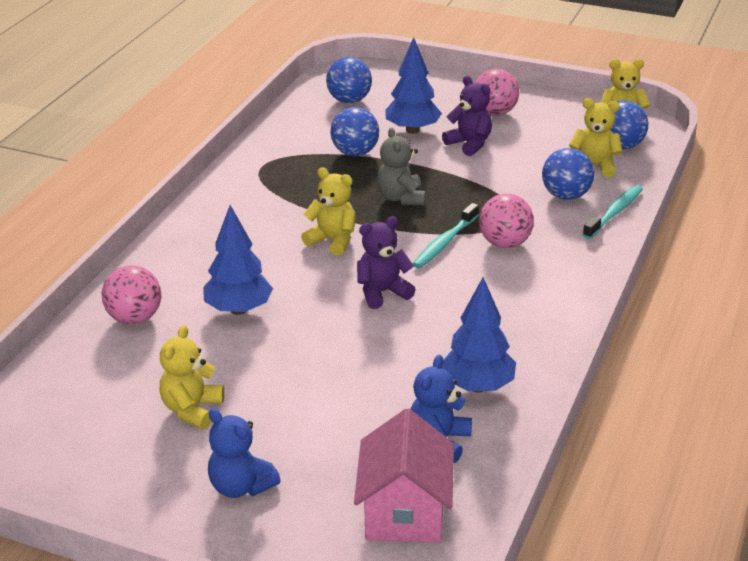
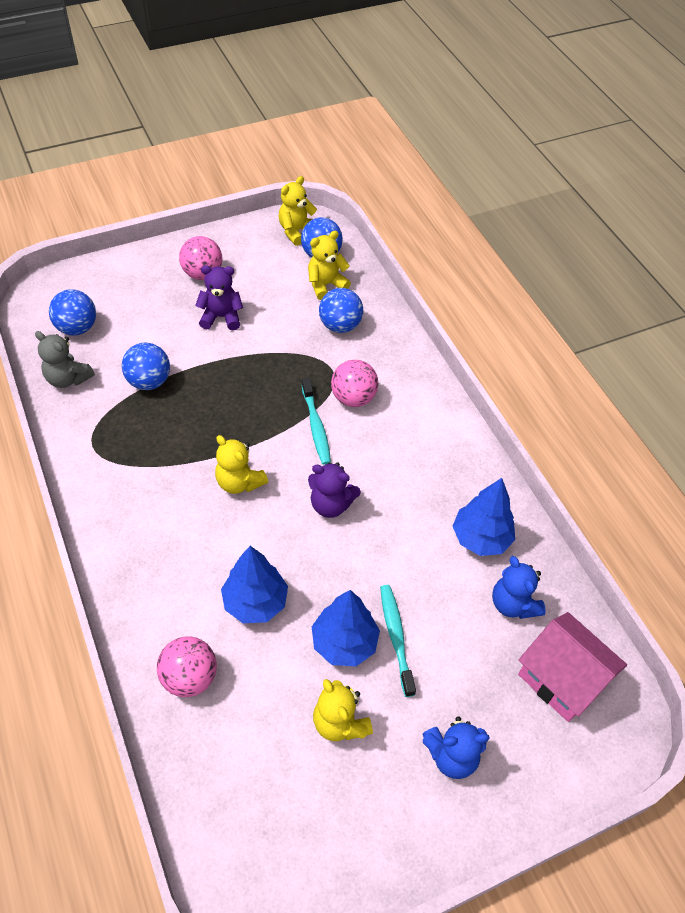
camera: 50 degrees left, 20 degrees up
yellow teddy bear [301,167,356,256] -> yellow teddy bear turned 120 degrees counterclockwise [215,435,268,494]
purple teddy bear [357,216,416,309] -> purple teddy bear turned 90 degrees counterclockwise [308,462,361,518]
grey teddy bear [377,127,425,205] -> grey teddy bear moved to [35,331,95,388]
blue tree [385,37,442,134] -> blue tree moved to [312,590,380,666]
turquoise toothbrush [583,185,643,239] -> turquoise toothbrush moved to [380,585,416,697]

